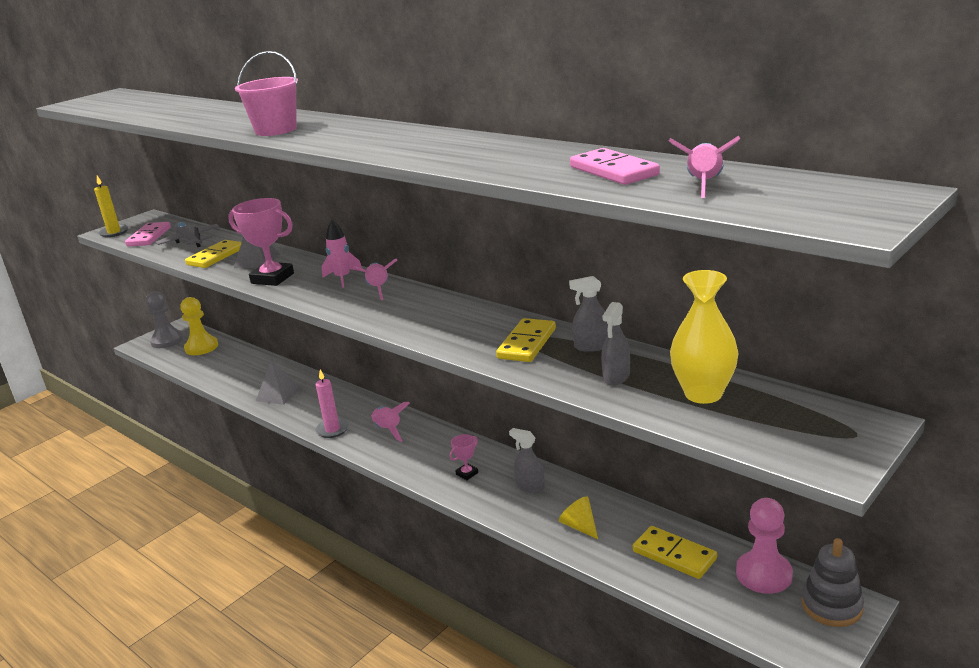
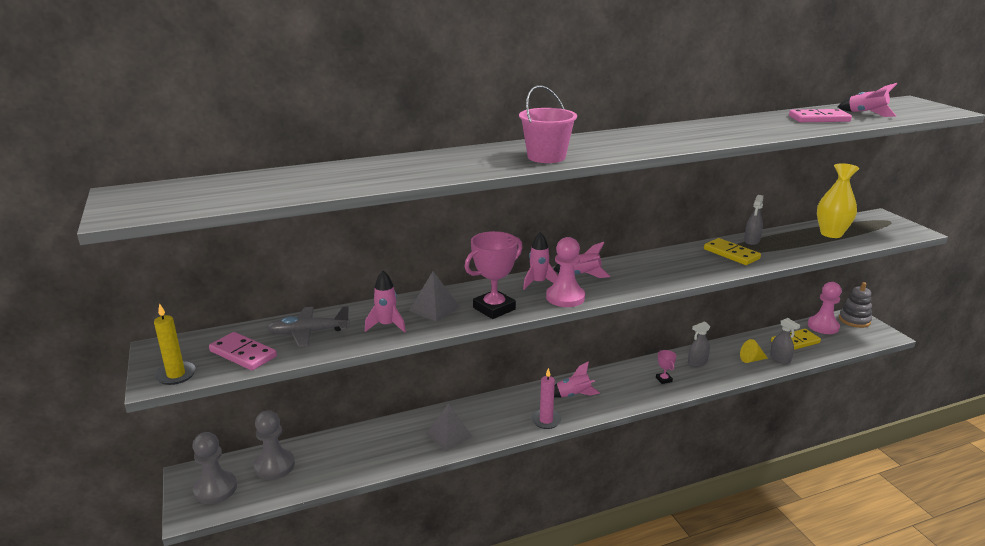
camera: 65 degrees left, 0 degrees up
yellow pawn [180,297,218,355] -> grey pawn [254,410,295,480]
yellow domino [185,240,242,268] -> pink rocket [365,271,406,333]
grey spray bottle [601,302,630,386] -> grey spray bottle moved to [770,318,800,364]
none -> pink pawn [546,237,585,307]

